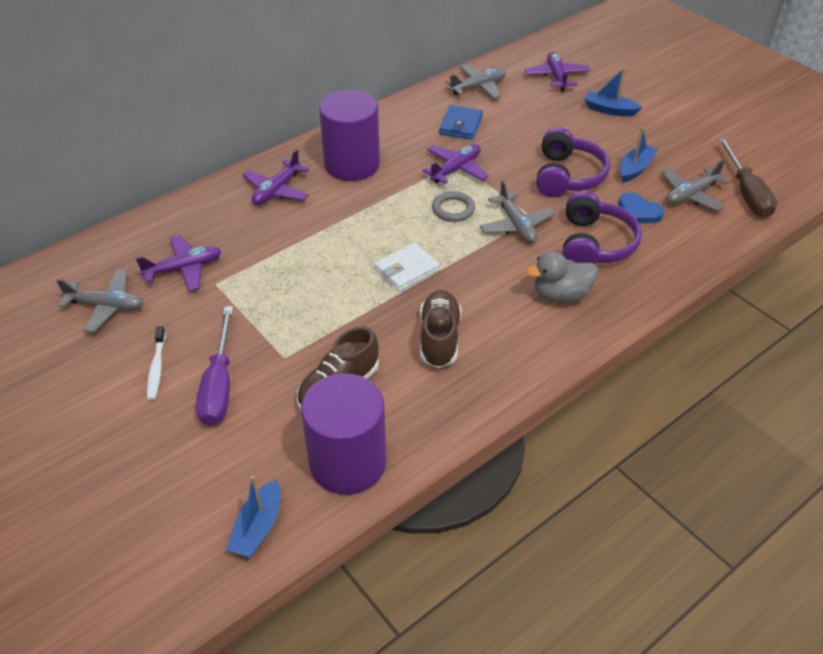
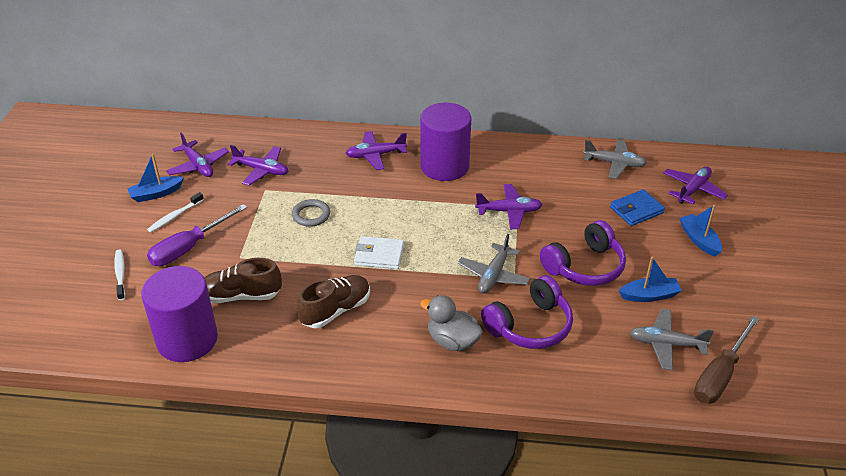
camera: 45 degrees right, 5 degrees down
grey plane [56,269,144,333] -> purple plane [166,132,229,177]
blue boat [226,476,281,557] -> blue boat moved to [127,154,184,202]
grey ring [432,191,475,222] -> grey ring moved to [292,199,330,227]
blue wallet [439,105,483,140] -> blue wallet moved to [610,189,665,226]
blue heart [618,192,664,223] -> none
none -> white toothbrush [114,250,125,301]

